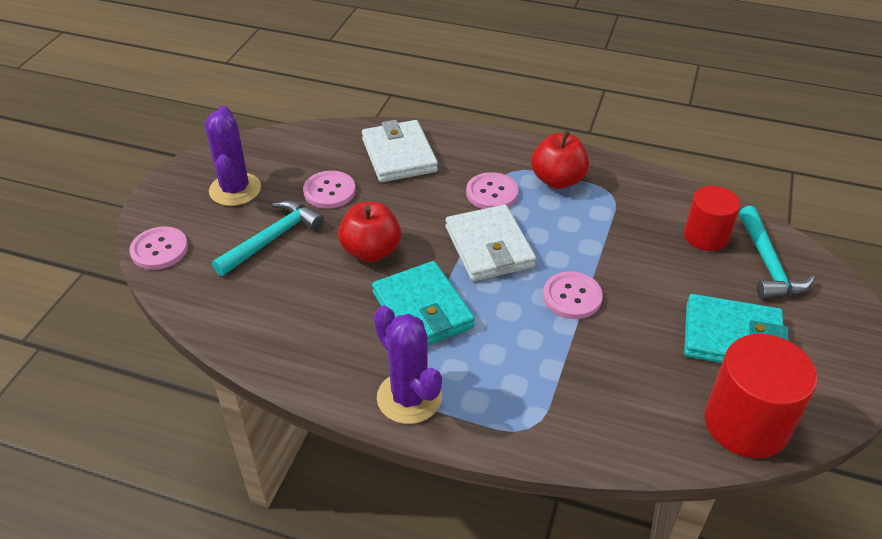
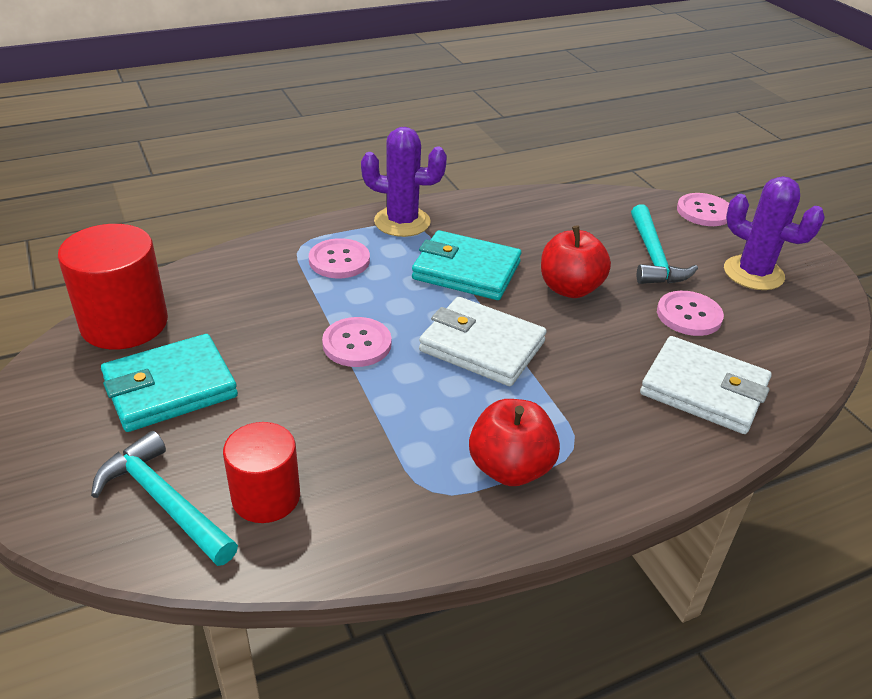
camera: 135 degrees right, 5 degrees down
pink button [466,172,518,209] -> pink button moved to [309,238,370,278]

